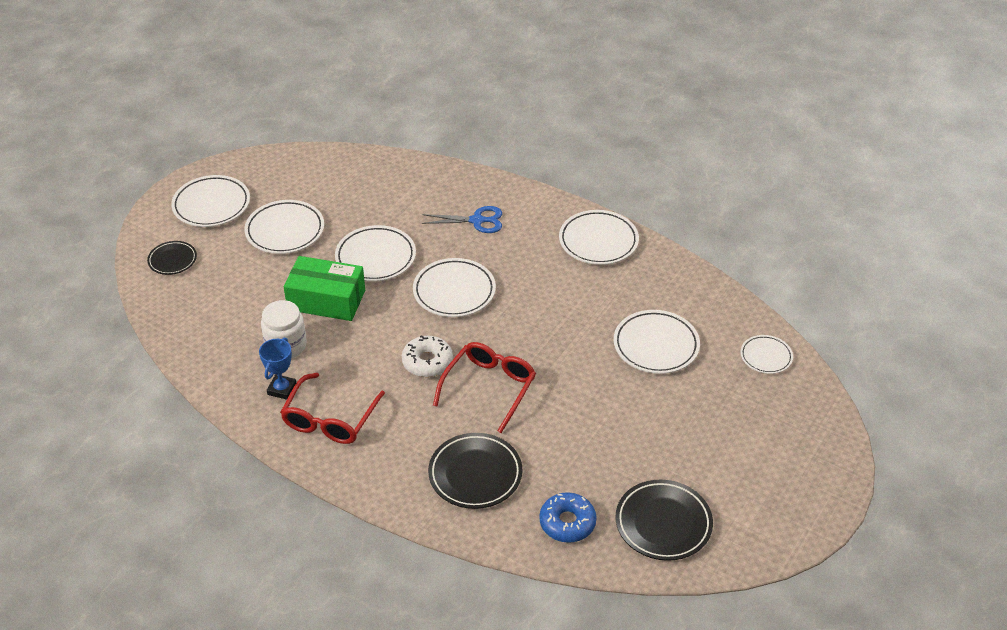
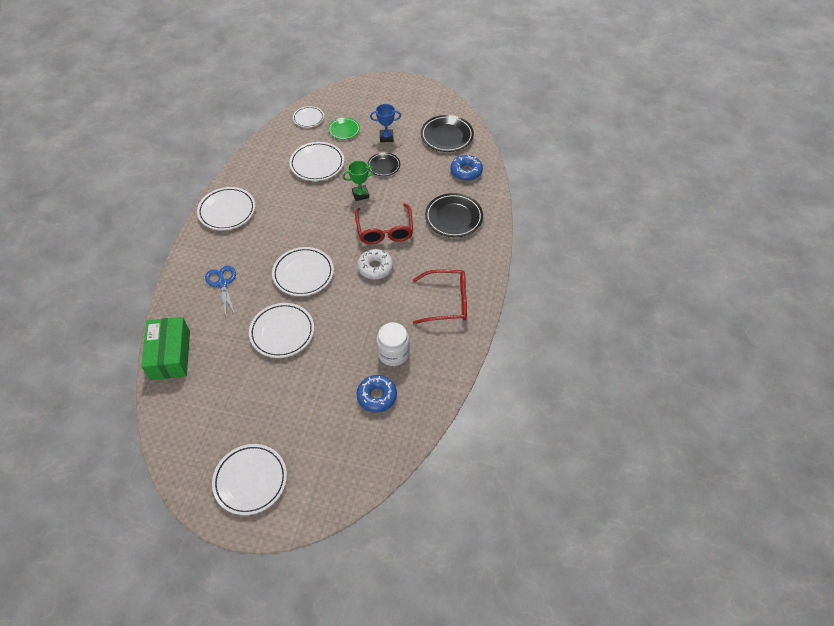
camera: 110 degrees left, 10 degrees up
black plate [147,241,197,275] -> black plate moved to [368,153,400,176]
white plate [244,200,324,254] -> none
blue trophy [259,338,296,400] -> blue trophy moved to [370,104,401,142]
green box [284,256,365,321] -> green box moved to [141,317,190,380]
red glasses [433,342,536,433] -> red glasses turned 105 degrees counterclockwise [355,203,413,244]
none -> green plate [328,118,360,140]
none -> green trophy [342,161,375,201]
none -> blue donut [356,375,397,413]

